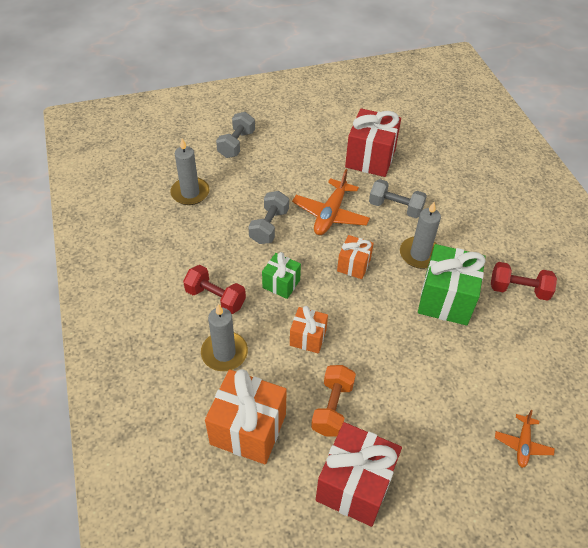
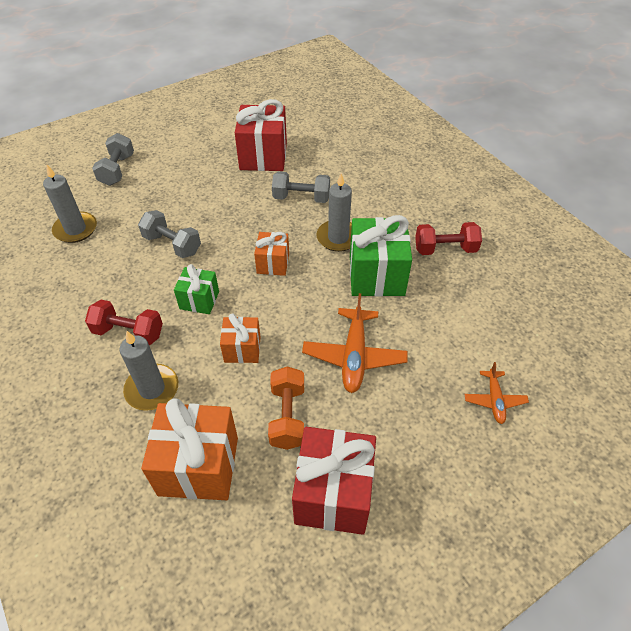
camera: 15 degrees left, 0 degrees up
grey dumbbell [248,191,289,244] -> grey dumbbell turned 60 degrees counterclockwise [138,210,201,258]
orange plane [292,169,370,235] -> orange plane moved to [302,293,408,393]

